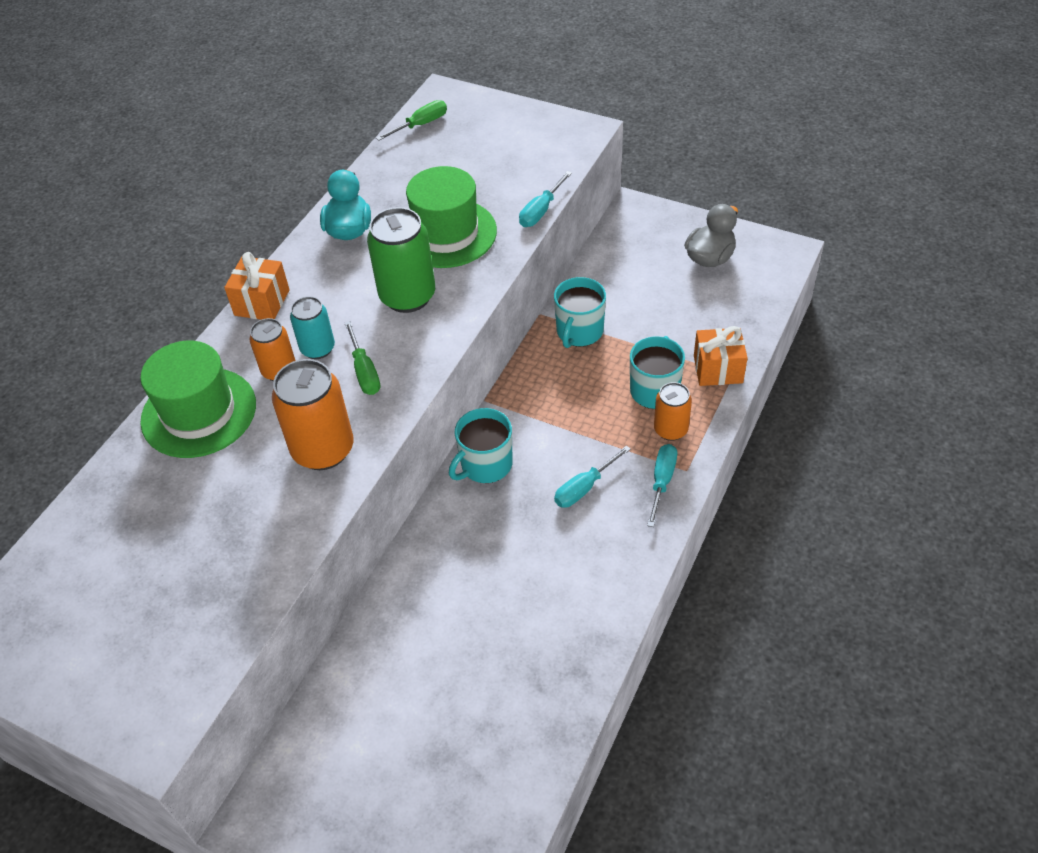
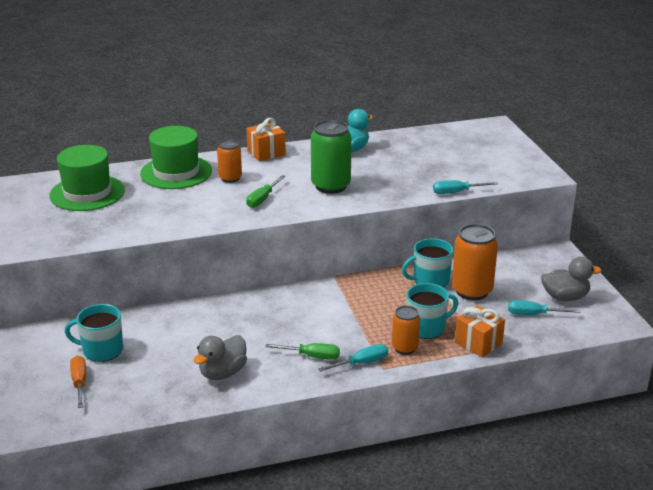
camera: 45 degrees right, 20 degrees down
orange can [272,359,353,470] -> orange can moved to [452,224,498,300]
turquoise can [290,296,335,359] -> none
green screwdriver [376,100,447,141] -> green screwdriver moved to [265,343,340,360]
green hat [406,166,497,268] -> green hat moved to [49,145,125,211]
turquoise mug [449,408,513,483] -> turquoise mug moved to [65,304,123,362]
turquoise screwdriver [554,445,631,508] -> turquoise screwdriver moved to [508,300,580,315]
none -> orange screwdriver [70,356,86,408]
none -> grey duck [194,335,247,380]

